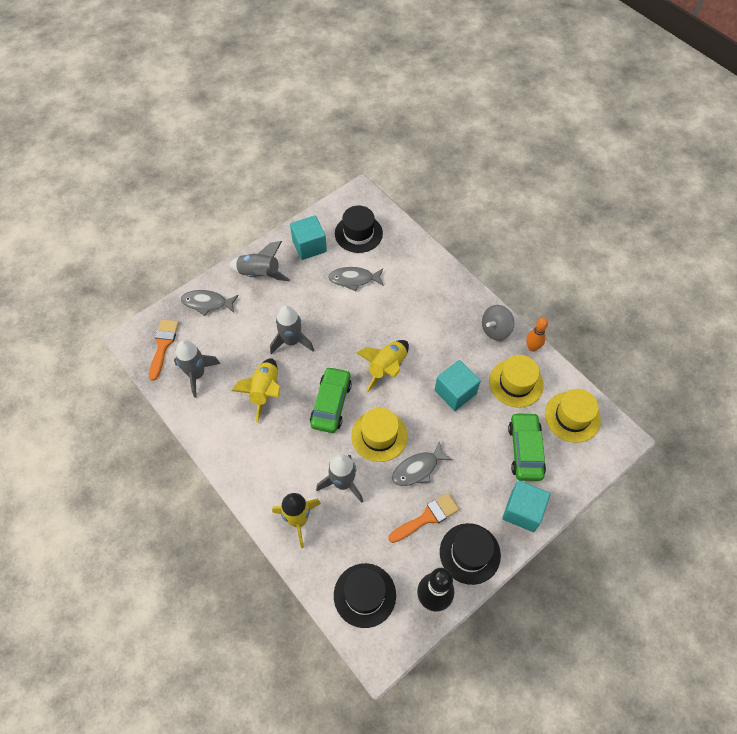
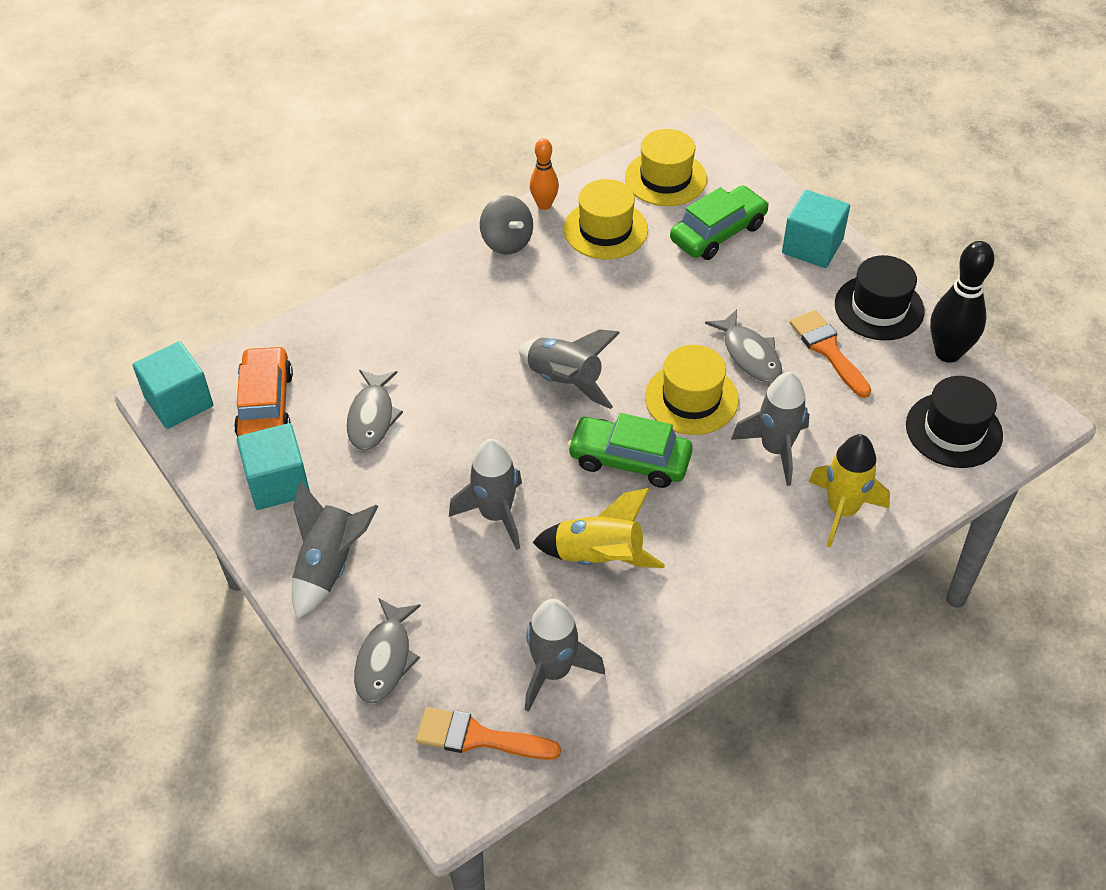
camera: 85 degrees left, 10 degrees down
black hat [335,206,383,253] -> orange car [234,345,293,437]
yellow rocket [356,340,409,392] -> grey rocket [518,329,620,409]
turquoise cube [435,360,481,411] -> turquoise cube moved to [133,341,213,429]
green car [508,412,546,481] -> green car turned 135 degrees clockwise [670,186,769,260]

